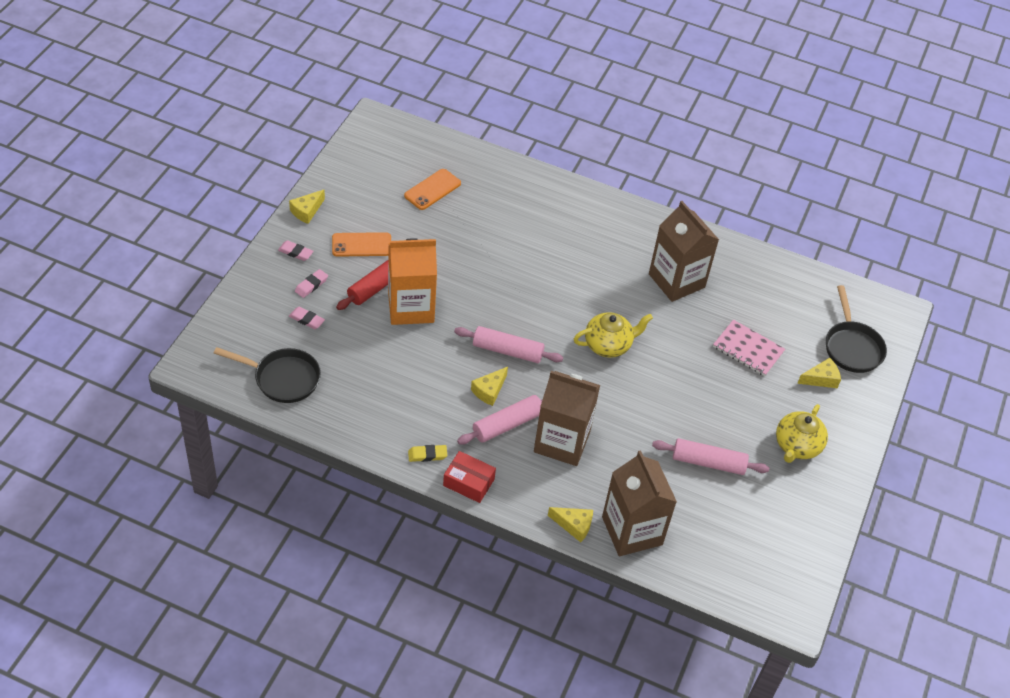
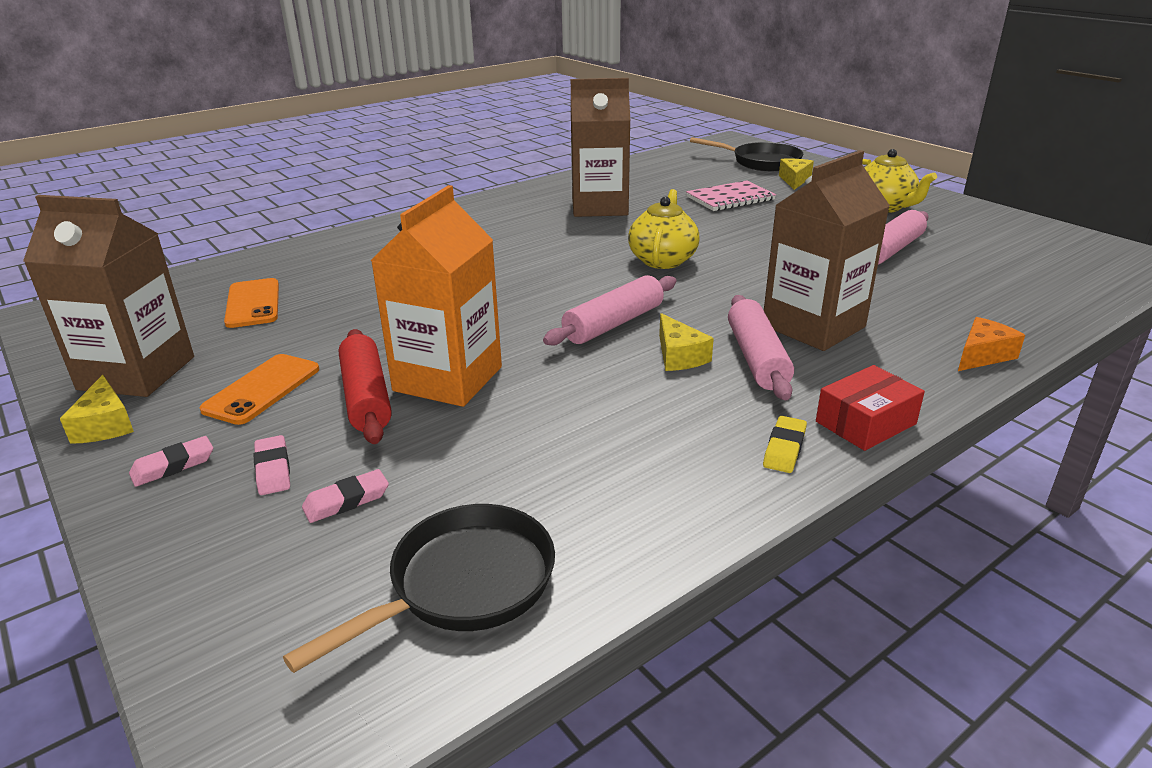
camera: 55 degrees left, 20 degrees down
yellow cheese [548,507,593,542] -> orange cheese [958,317,1025,371]
brown carton [602,450,677,556] -> brown carton moved to [23,195,194,397]

